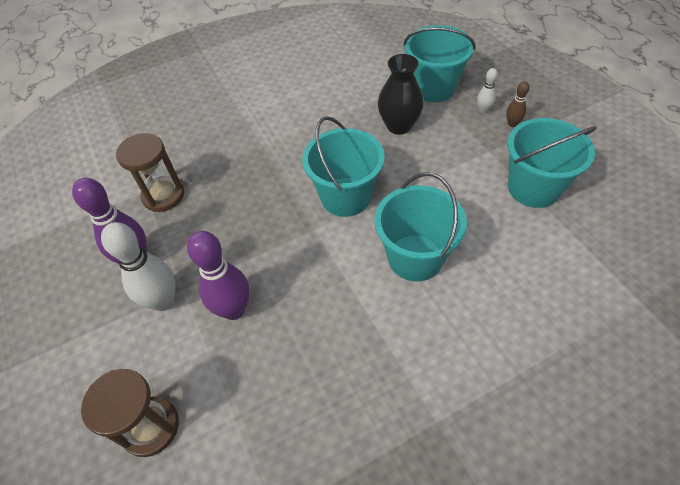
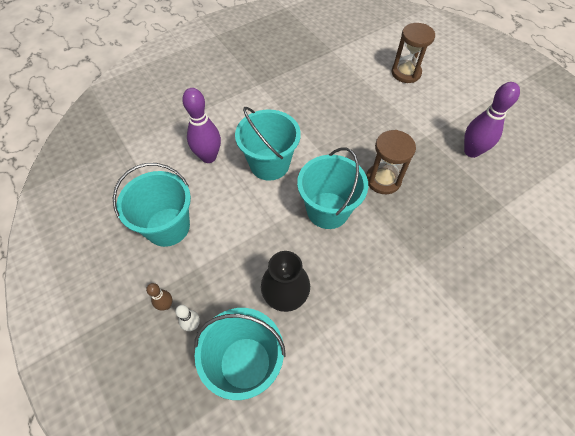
camera: 170 degrees right, 5 degrees up
white bowling pin [101,222,175,311] -> none
brown hourglass [116,133,184,212] -> brown hourglass moved to [366,130,416,194]
purple bowling pin [187,231,250,320] -> purple bowling pin moved to [182,88,221,163]

